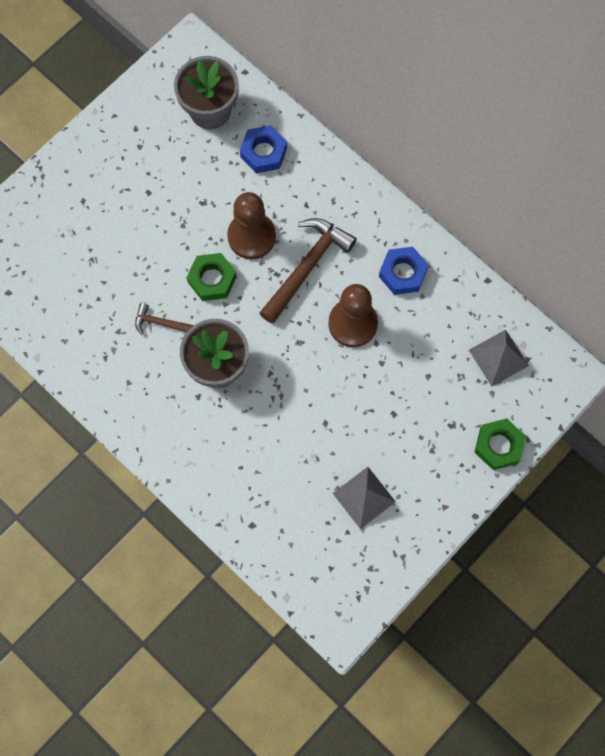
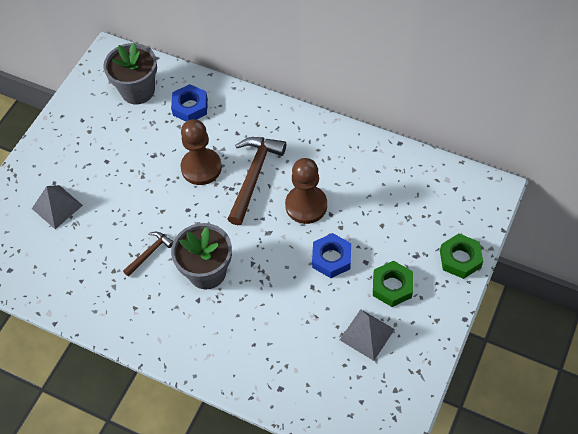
camera: 15 degrees left, 15 degrees down
brown hammer [135,303,194,335] -> brown hammer turned 135 degrees clockwise [123,232,173,277]
green nut [187,253,237,301] -> green nut moved to [373,261,413,307]
blue nut [379,247,428,295] -> blue nut moved to [312,233,351,278]
grey pyramid [469,330,529,386] -> grey pyramid moved to [32,185,83,229]

